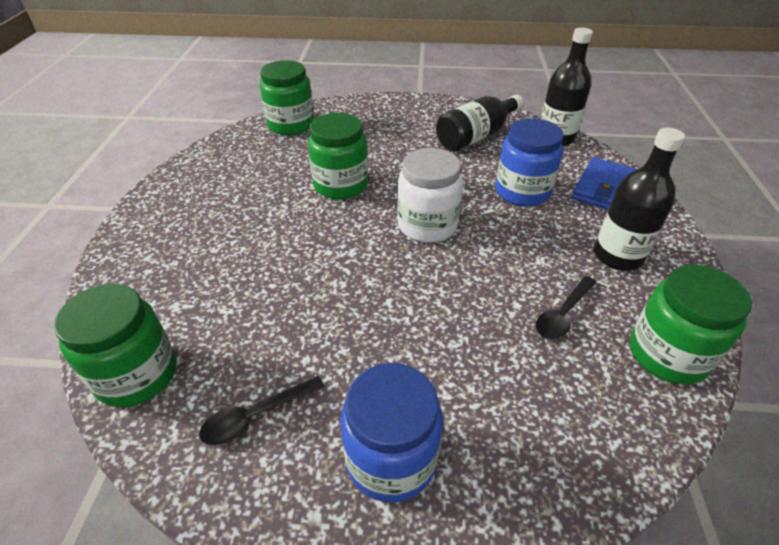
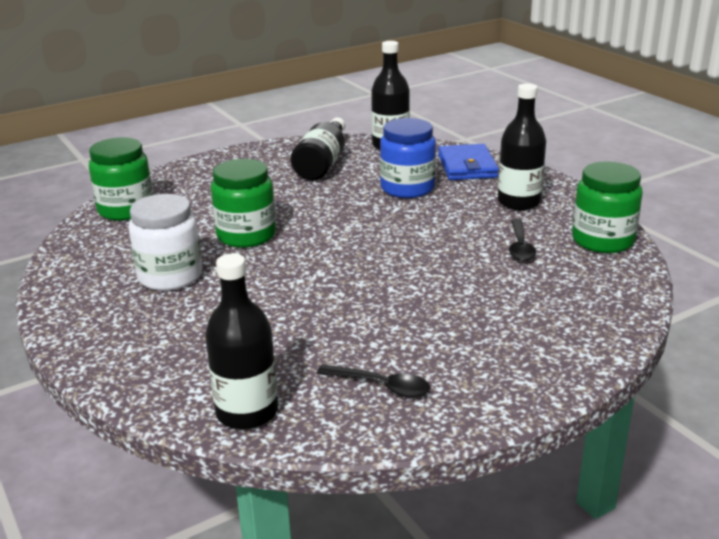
camera: 35 degrees left, 15 degrees down
green jar [54,284,176,407] -> black bottle [205,254,278,430]
black spoon [199,376,325,445] -> black spoon turned 90 degrees counterclockwise [317,364,430,397]
blue jar [340,363,443,502] -> none
white jar [397,148,463,243] -> white jar moved to [128,194,202,291]

